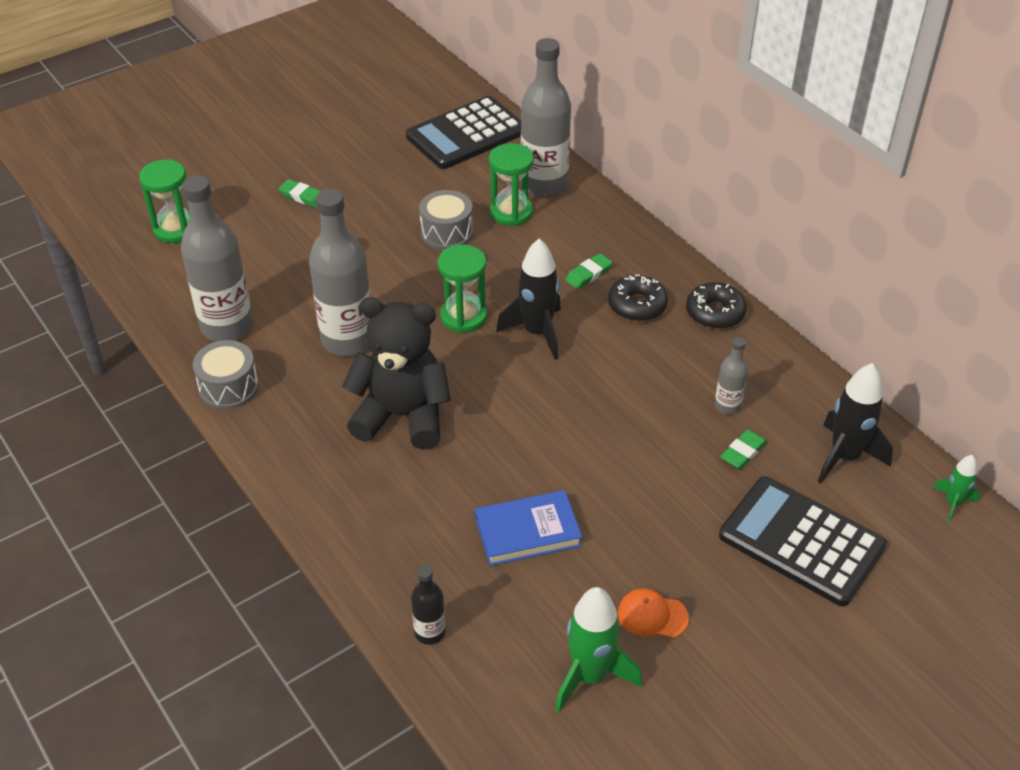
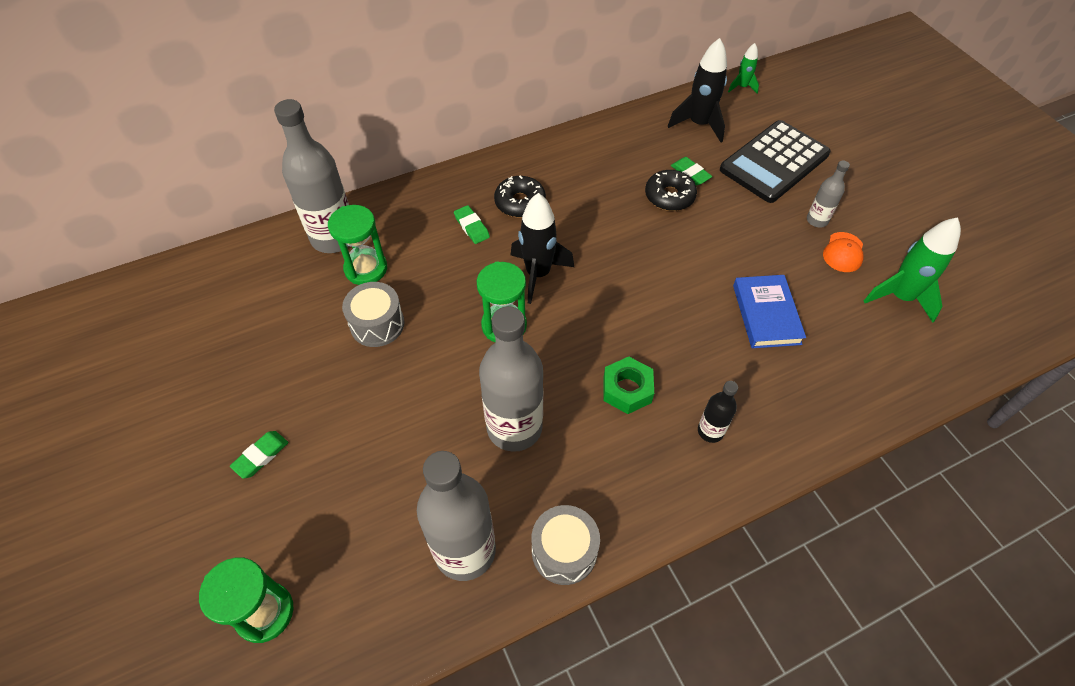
camera: 80 degrees left, 10 degrees up
black teddy bear [342,297,451,450] -> green nut [604,357,654,414]
black calculator [406,96,521,169] -> none
black bottle [411,565,445,645] -> black bottle moved to [698,381,738,443]
black donut [686,282,747,329] -> black donut moved to [645,170,697,211]
grey bottle [714,337,748,415] -> grey bottle moved to [807,160,850,228]

